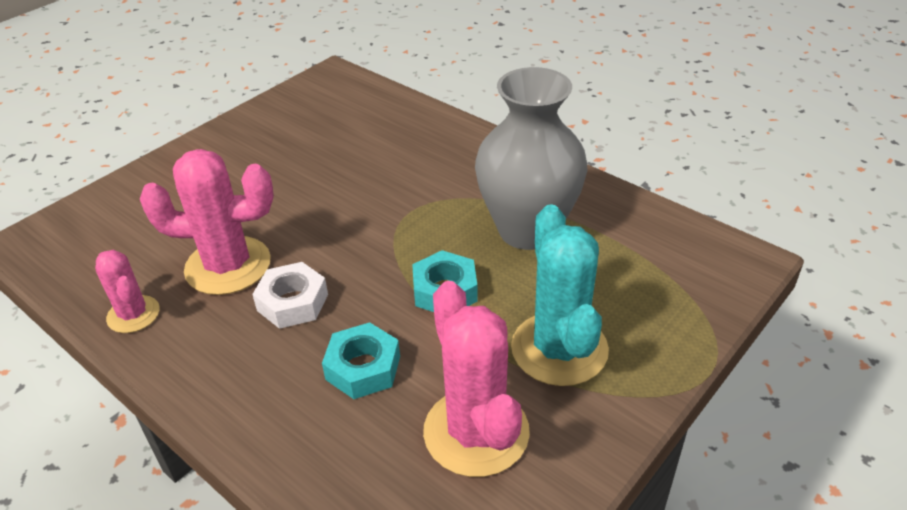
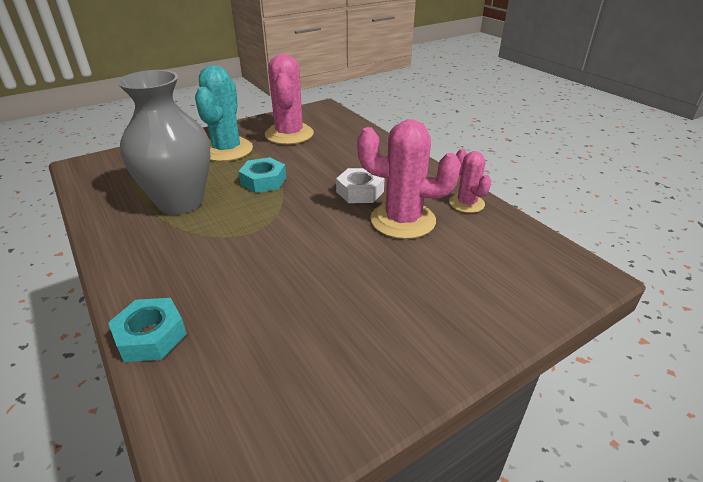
camera: 165 degrees left, 5 degrees down
turquoise nut [322,322,400,399] -> turquoise nut moved to [108,298,187,362]

